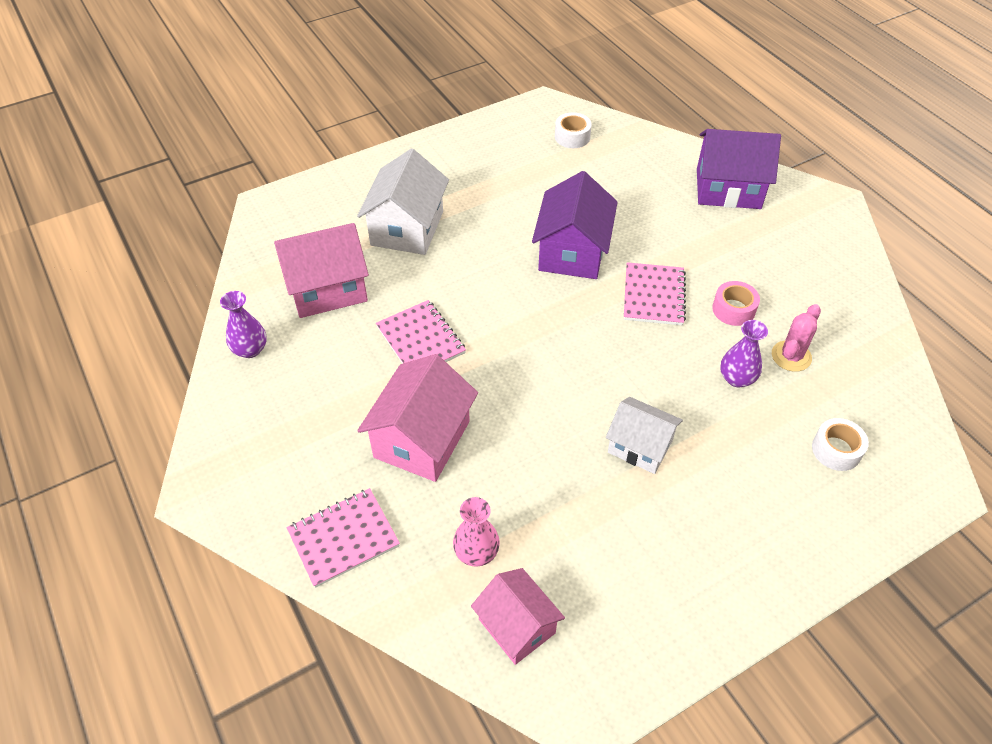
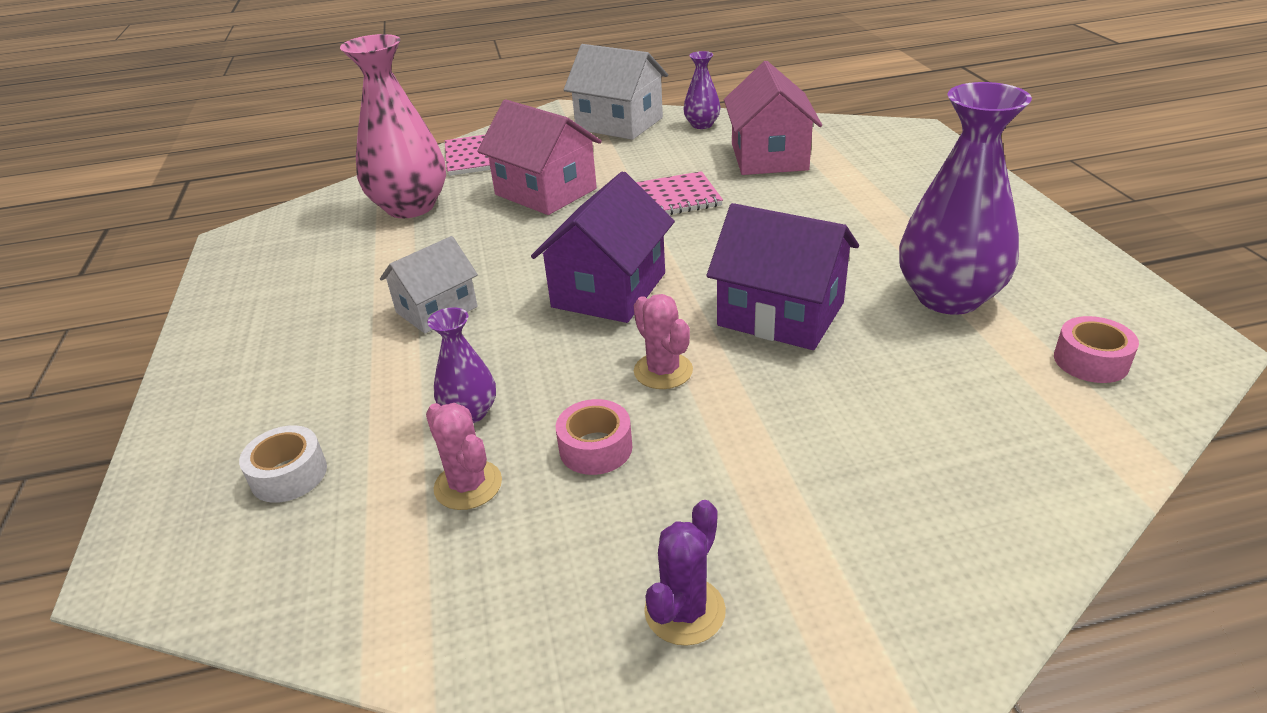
camera: 110 degrees right, 15 degrees down
white house [357,149,449,255] -> white house moved to [564,44,668,140]
pink vase [453,497,500,567] -> pink vase [340,34,446,218], size x2.03
pink house [471,568,565,665] -> none
white tape [555,112,592,148] -> pink tape [1054,316,1139,383]
pink notebook [624,262,686,325] -> pink cactus [634,294,693,389]
purple house [697,129,781,209] -> purple house moved to [531,171,675,323]
none -> purple cactus [644,500,726,646]
none -> purple vase [899,82,1032,315]

